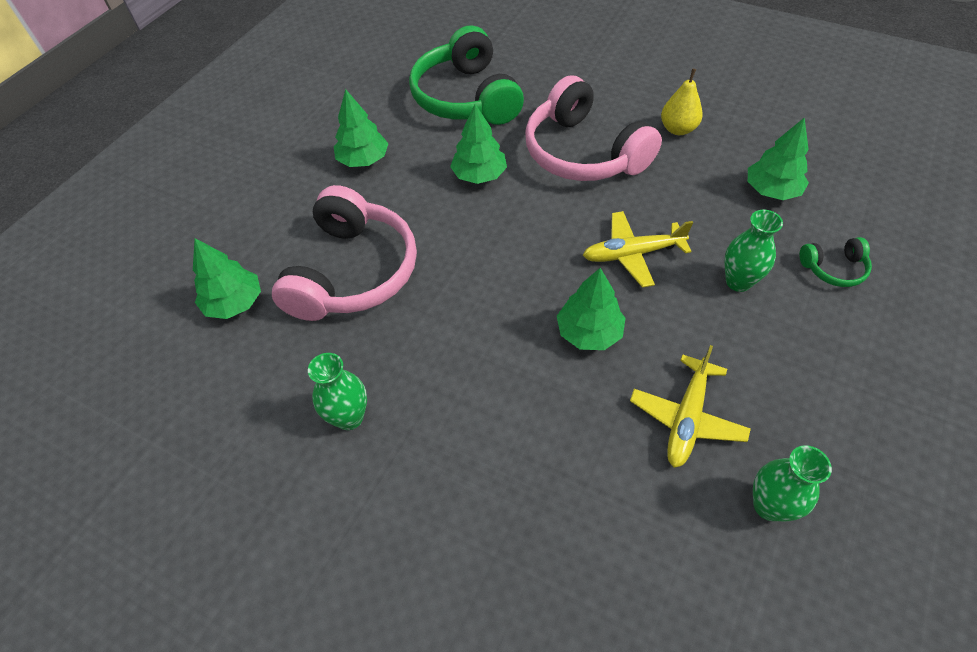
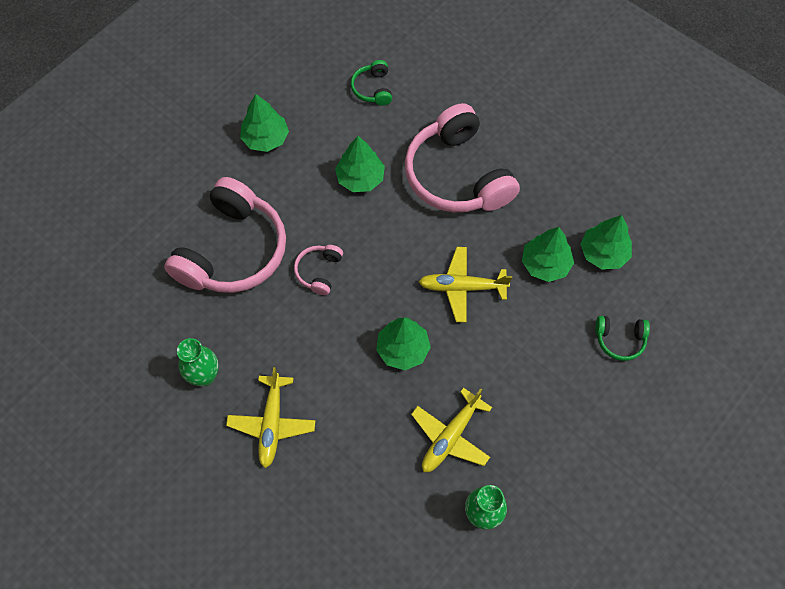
camera: 10 degrees right, 10 degrees up
green tree [193,238,261,319] -> green tree moved to [522,227,574,282]
green headphones [409,25,524,125] -> green headphones [351,60,392,106], size x0.44
yellow pear [661,68,703,135] -> none
green vase [724,210,783,292] -> none
none -> yellow plane [226,367,315,468]
none -> pink headphones [294,245,343,295]

